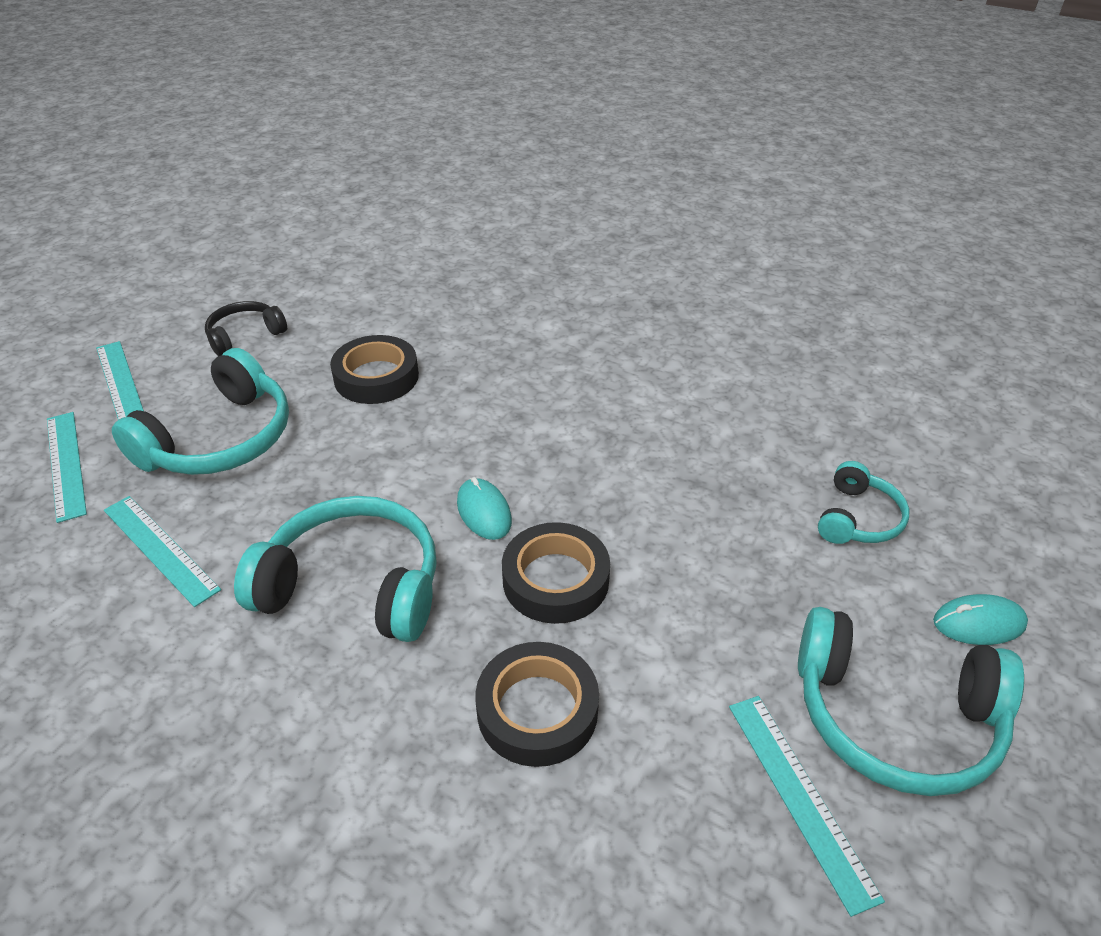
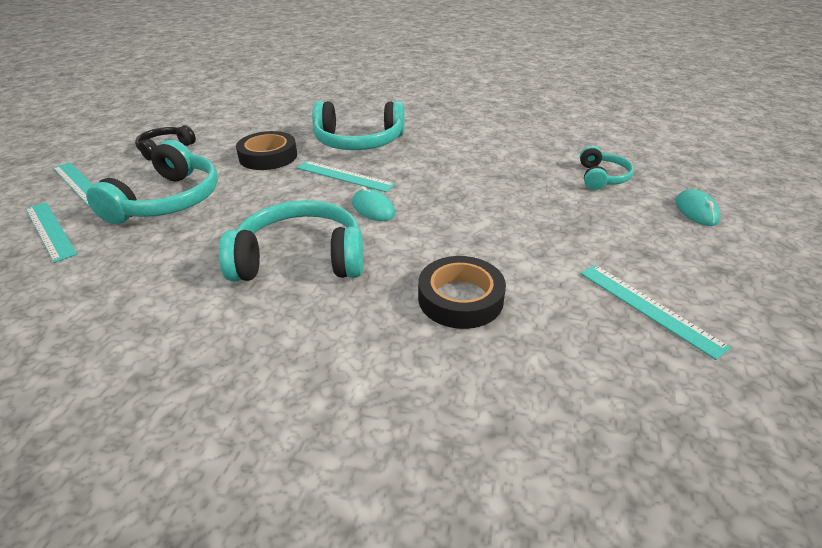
camera: 15 degrees left, 5 degrees down
turquoise ruler [104,496,221,607] -> turquoise ruler moved to [297,161,395,192]
black tape [502,522,610,624] -> none
turquoise headphones [798,607,1024,796] -> turquoise headphones moved to [312,101,405,150]
turquoise mouse [933,594,1028,645] -> turquoise mouse turned 75 degrees counterclockwise [676,189,721,226]

